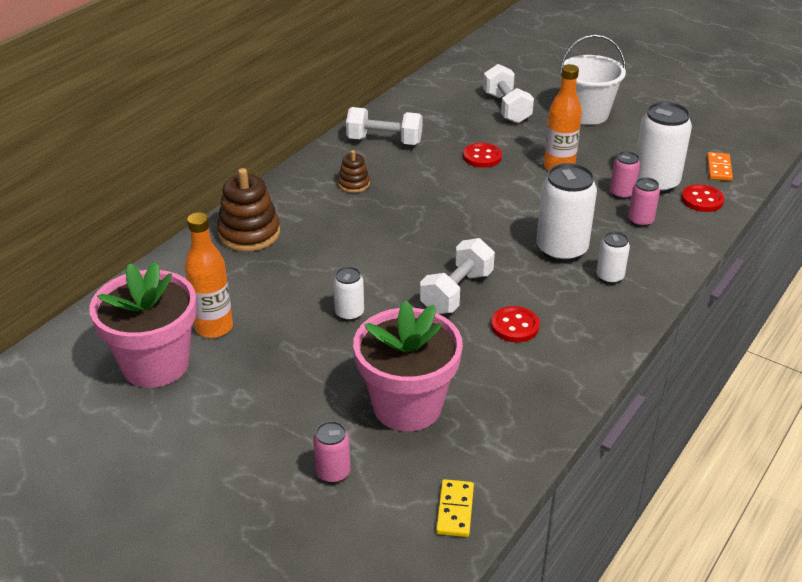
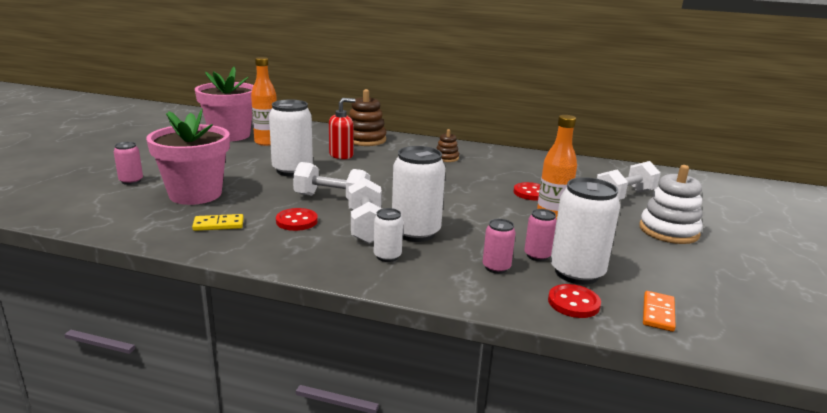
camera: 70 degrees right, 15 degrees down
white can [333,267,364,321] -> white can [269,99,313,177], size x1.91
white dumbbell [346,107,423,145] -> white dumbbell moved to [348,178,382,244]
yellow domino [436,479,474,537] -> yellow domino moved to [192,214,244,231]
white bucket [560,34,626,125] -> white stacking toy [639,165,703,244]
orange domino [707,152,733,181] -> orange domino turned 60 degrees counterclockwise [643,291,676,332]
none -> red soap dispenser [329,98,356,159]

